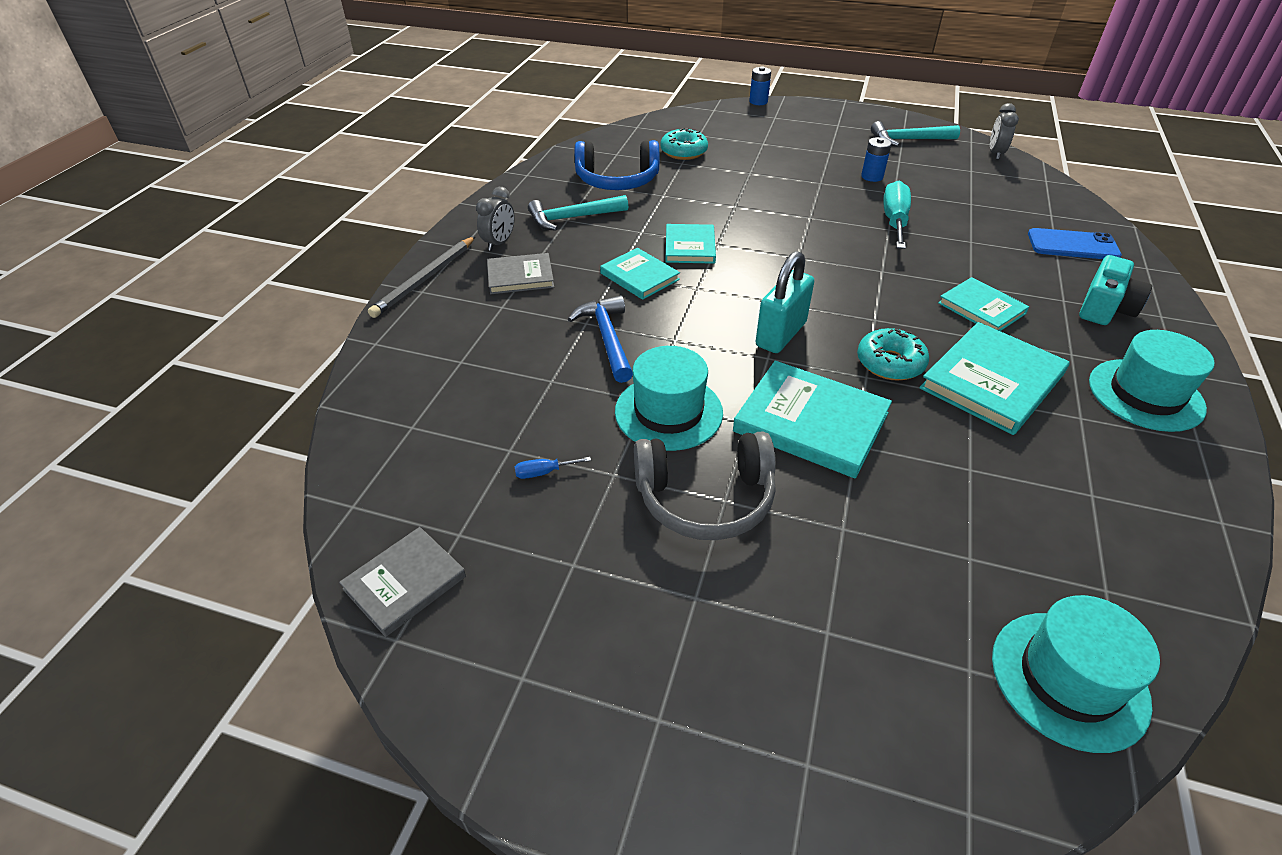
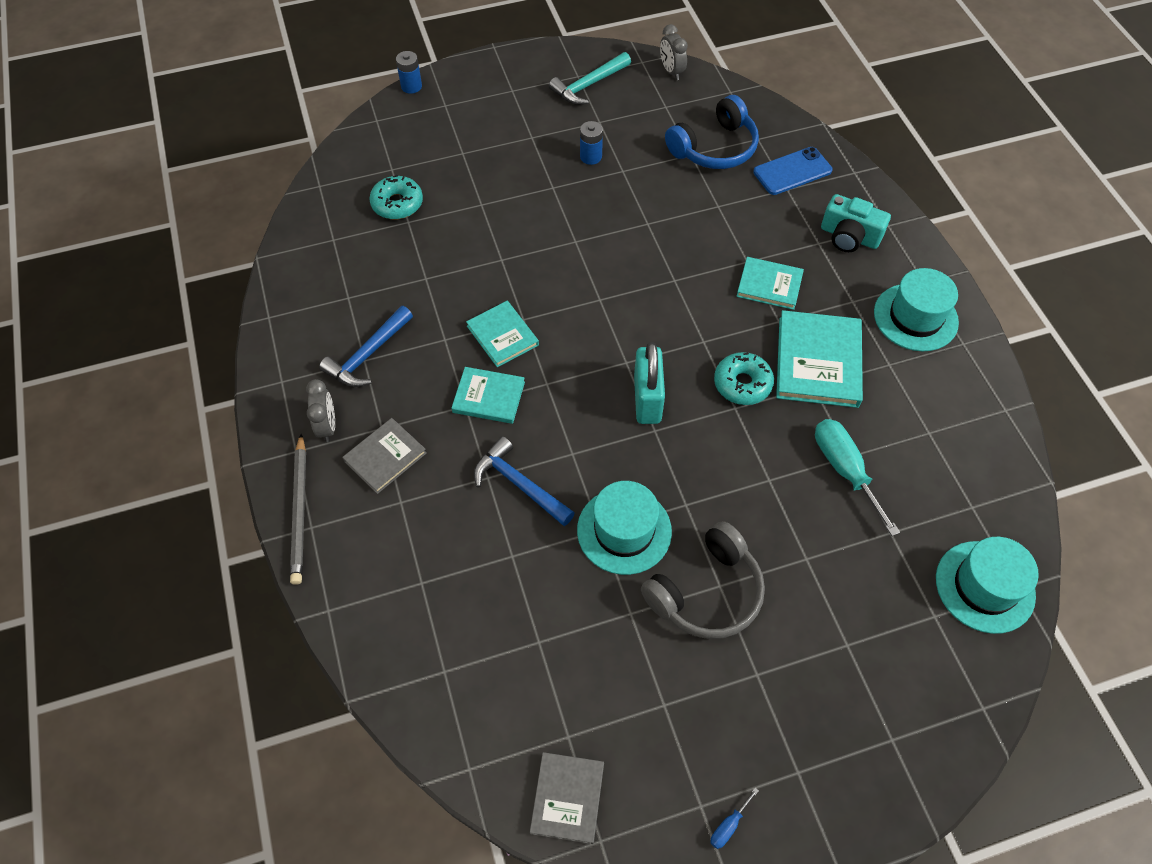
camera: 35 degrees left, 15 degrees up
blue screwdriver [515,457,591,479] -> blue screwdriver moved to [710,787,759,849]
turquoise hammer [528,195,628,231] -> blue hammer [319,306,413,387]
blue headphones [575,140,659,190] -> blue headphones moved to [665,95,759,169]
turquoise book [733,361,892,478] -> none
turquoise screwdriver [883,180,911,249] -> turquoise screwdriver moved to [815,419,900,536]
turquoise camera [1079,255,1152,325] -> turquoise camera turned 120 degrees clockwise [821,194,891,252]

